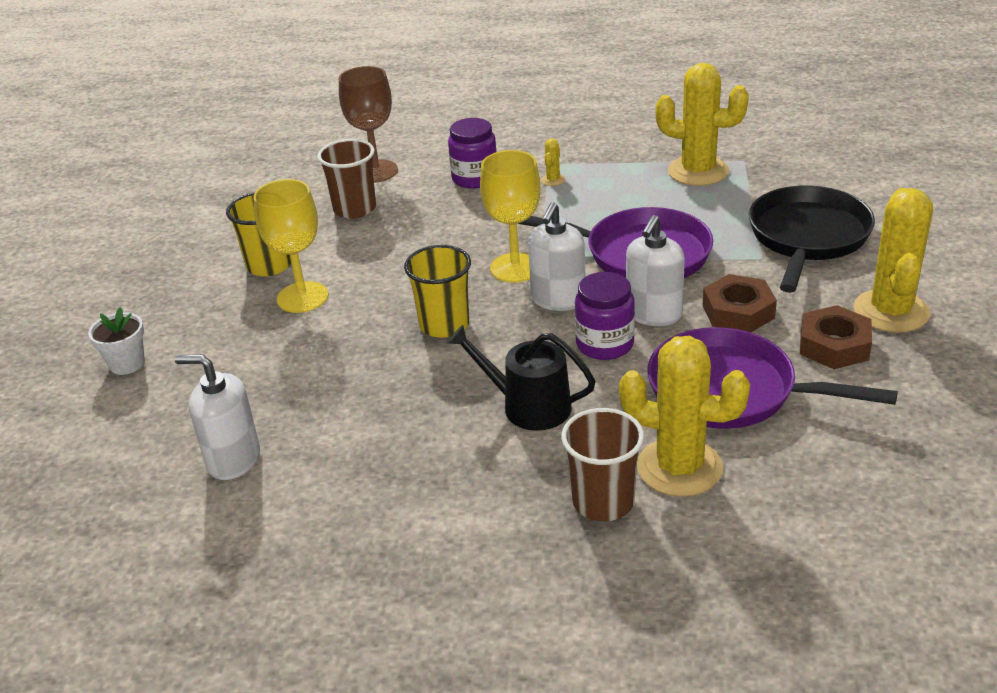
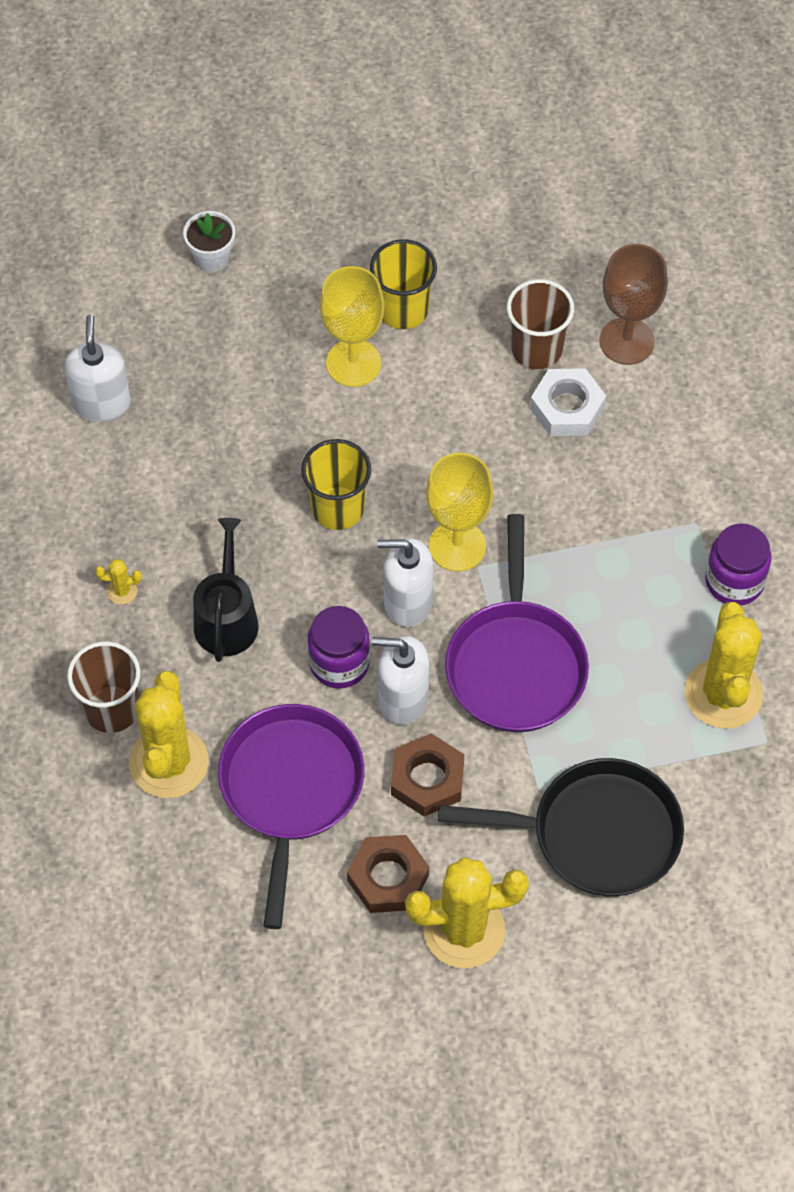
camera: 70 degrees right, 25 degrees up
purple jar [448,118,497,189] -> purple jar moved to [705,523,772,606]
yellow cactus [541,138,565,186] -> yellow cactus moved to [95,559,142,604]
none -> white nut [530,368,606,436]

